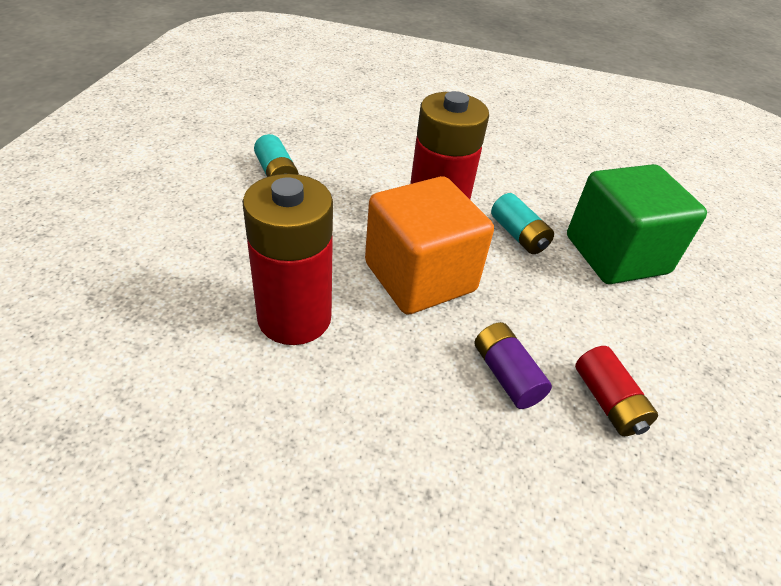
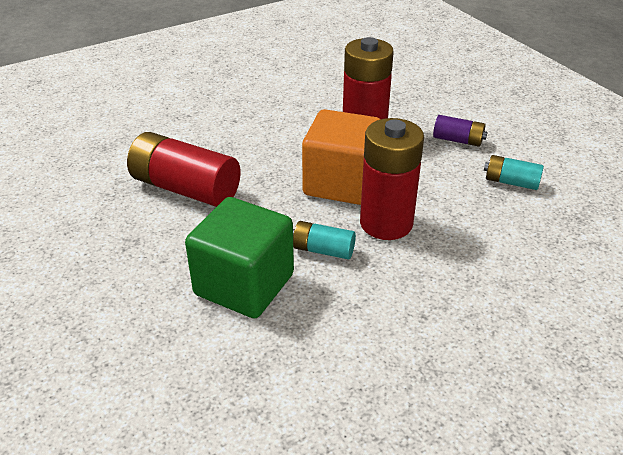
camera: 140 degrees right, 5 degrees down
purple battery [474,322,552,409] -> purple battery moved to [433,115,487,147]
red battery [575,346,658,436] -> red battery [127,132,241,207], size x1.96

